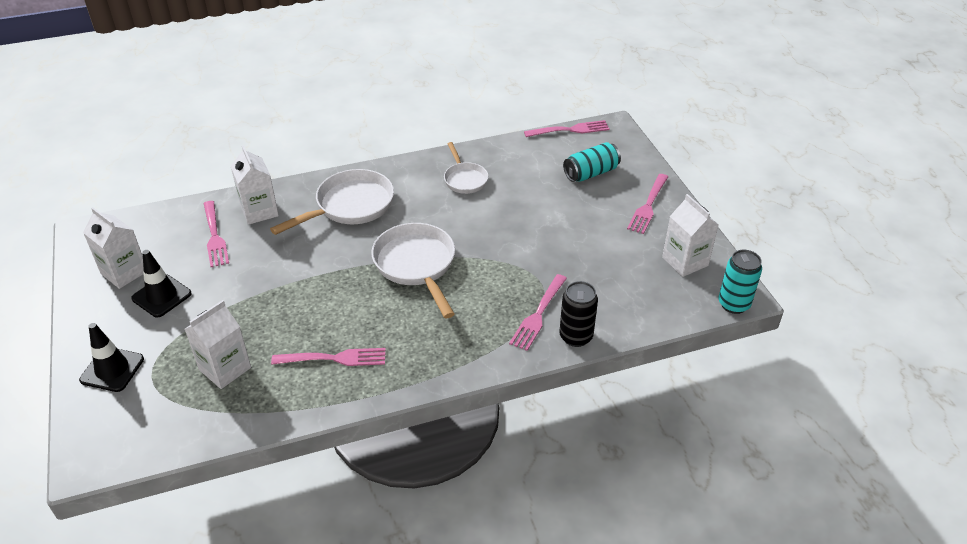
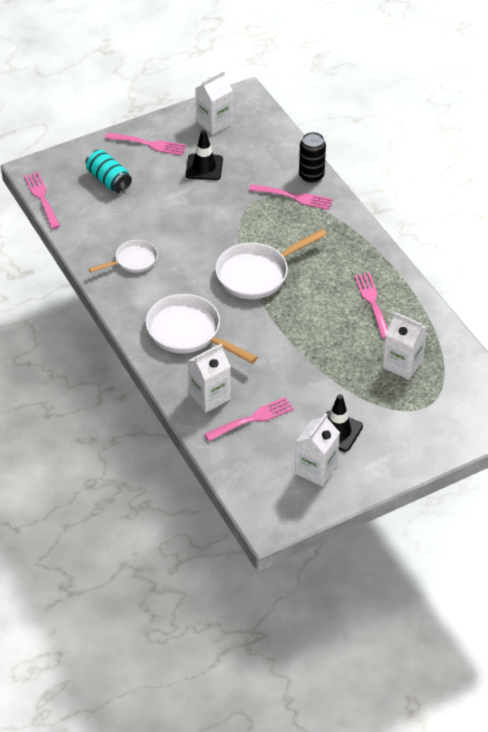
camera: 100 degrees left, 5 degrees up
black traffic cone [79,323,144,392] -> black traffic cone moved to [186,130,223,180]
turquoise can [719,250,762,314] -> none

